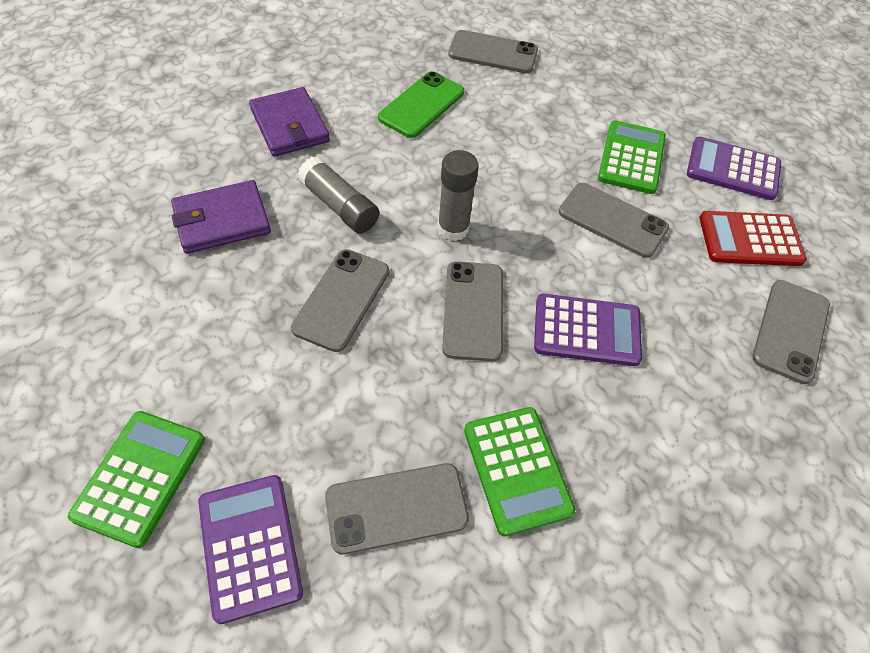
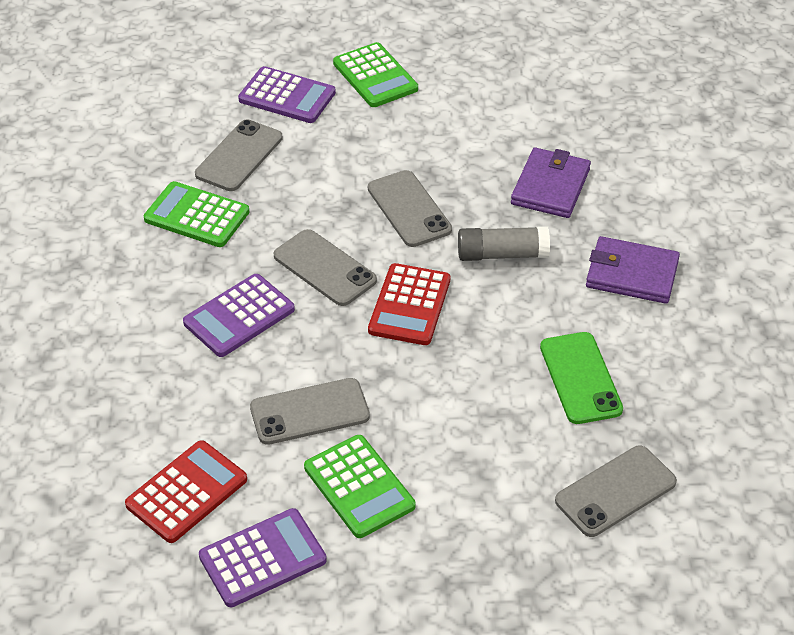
camera: 135 degrees right, 10 degrees down
grey glue stick [438,150,479,241] -> red calculator [368,263,450,345]
grey phone [753,280,830,384] -> none

